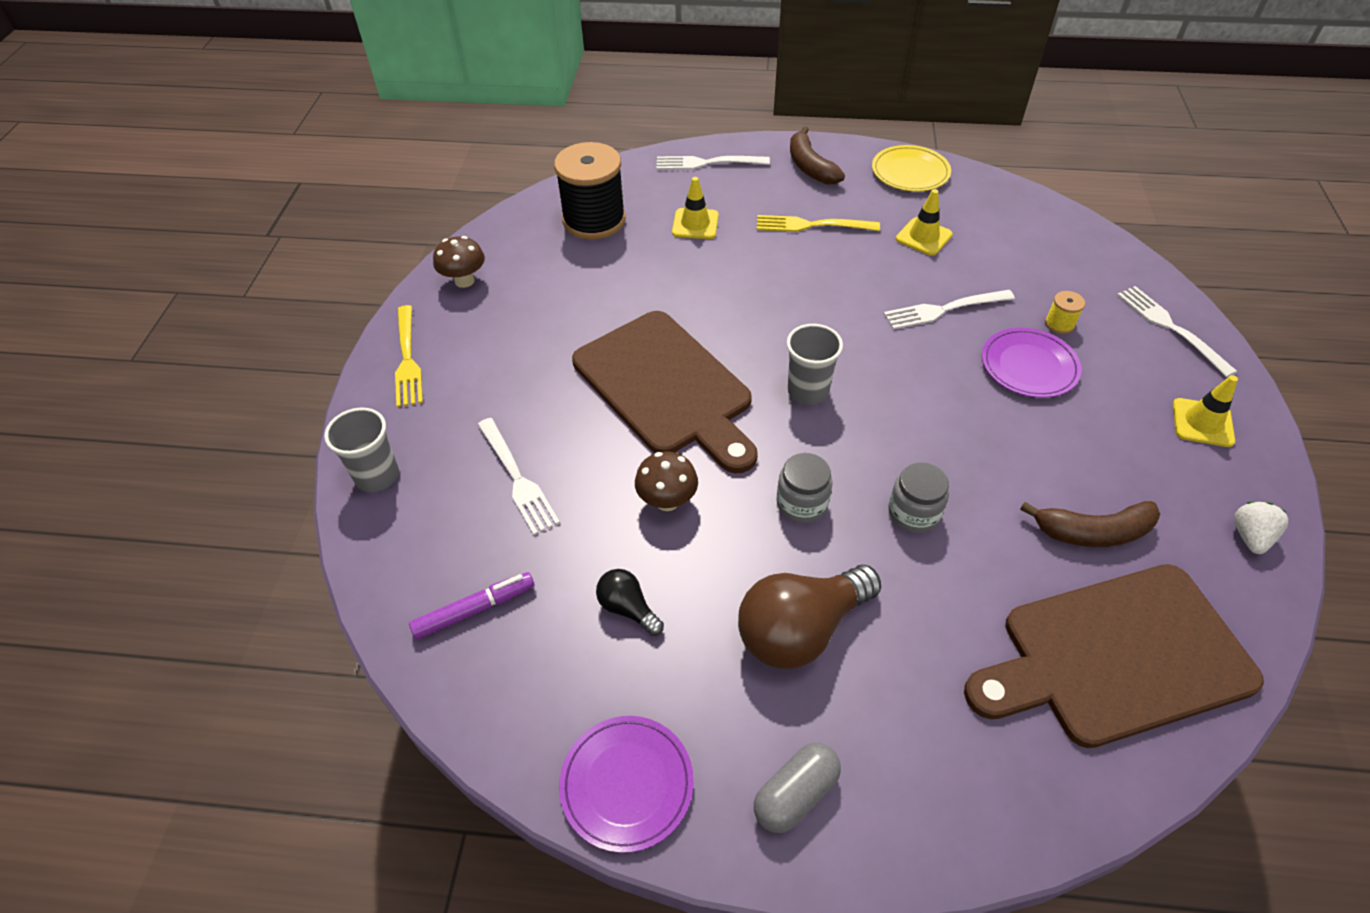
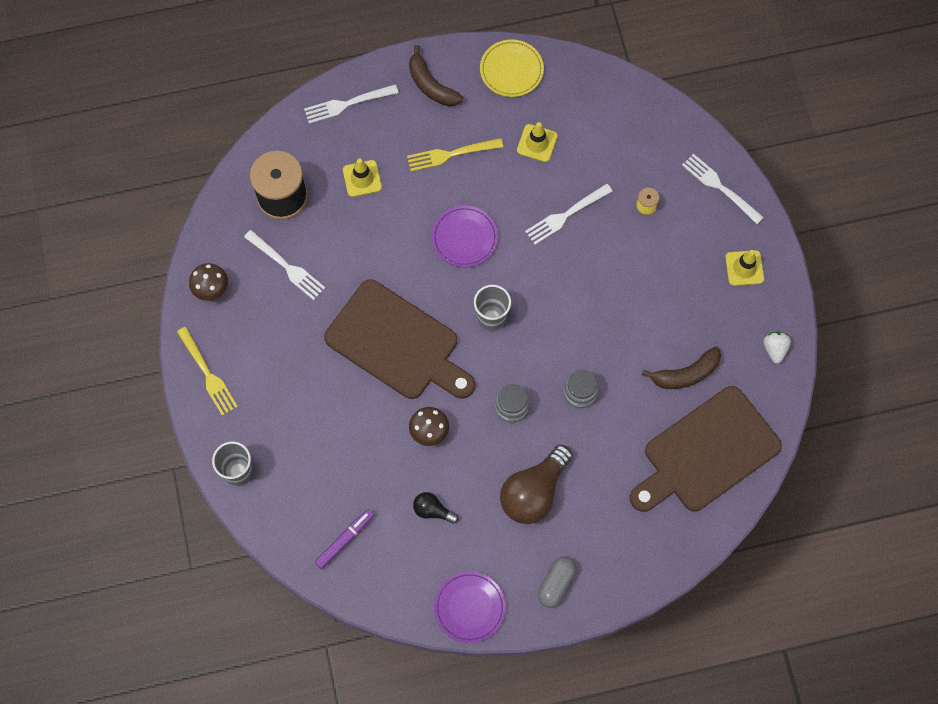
camera: 20 degrees left, 20 degrees up
white fork [477,418,560,535] -> white fork moved to [244,230,326,300]
purple plate [982,328,1082,398] -> purple plate moved to [432,206,498,267]

